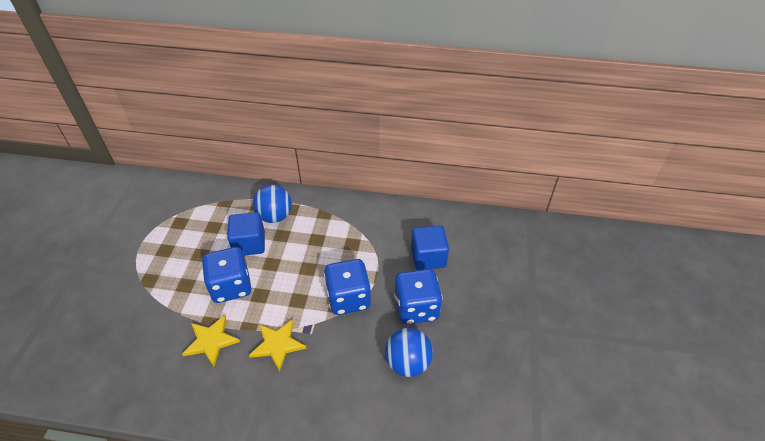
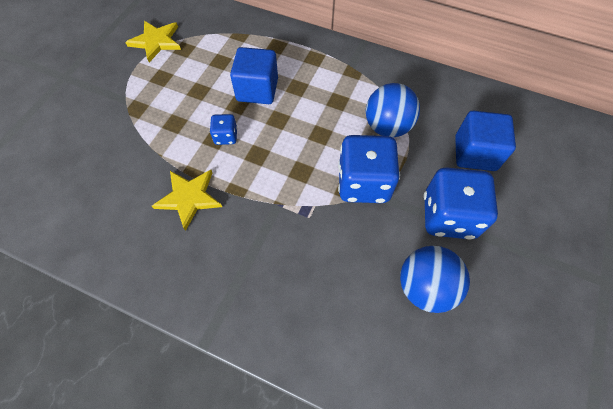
camera: 15 degrees right, 15 degrees up
blue dice [202,247,251,303] -> blue dice [210,114,237,145], size x0.48
yellow star [249,319,306,372] -> yellow star moved to [125,21,181,62]
blue ball [253,185,292,223] -> blue ball moved to [366,83,420,137]

